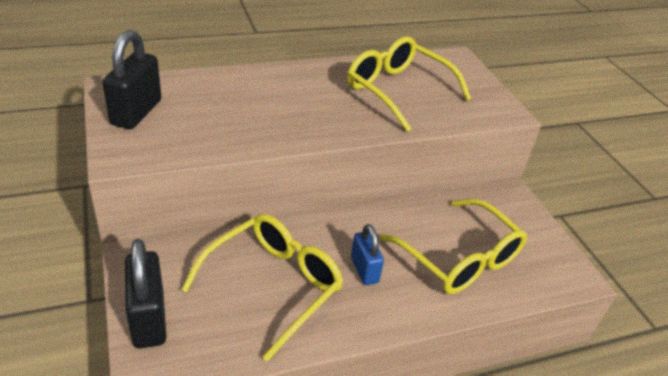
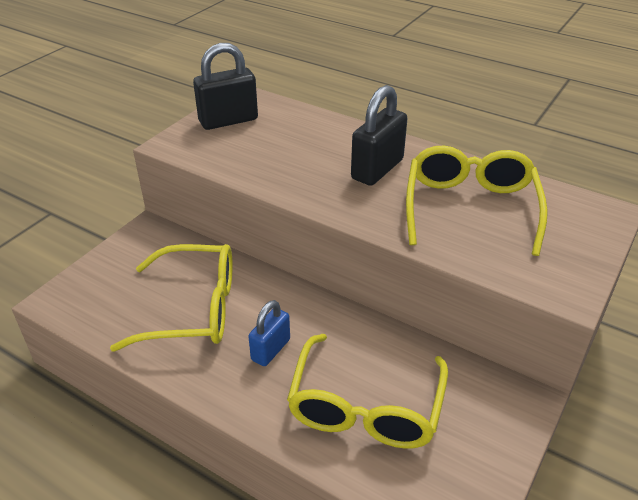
camera: 55 degrees right, 0 degrees up
black padlock [125,239,167,349] -> black padlock moved to [351,85,408,186]

